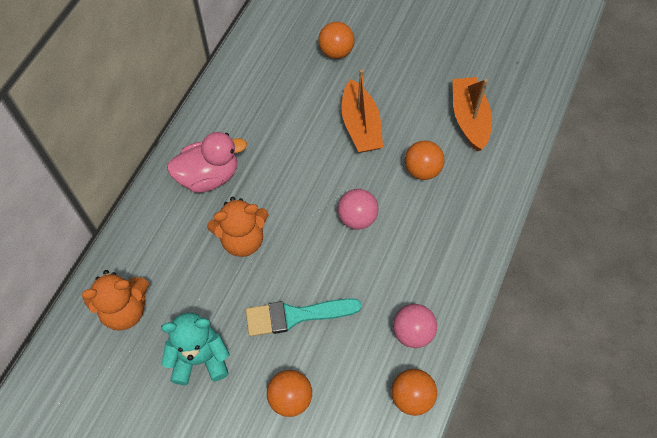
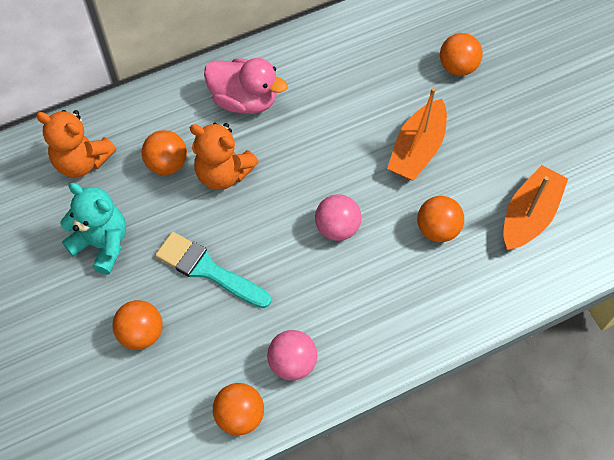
camera: 40 degrees right, 0 degrees up
none -> orange ball [142,130,187,175]

